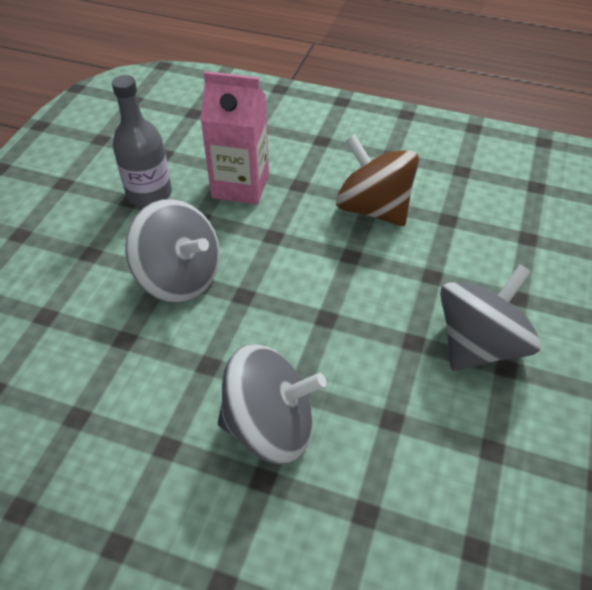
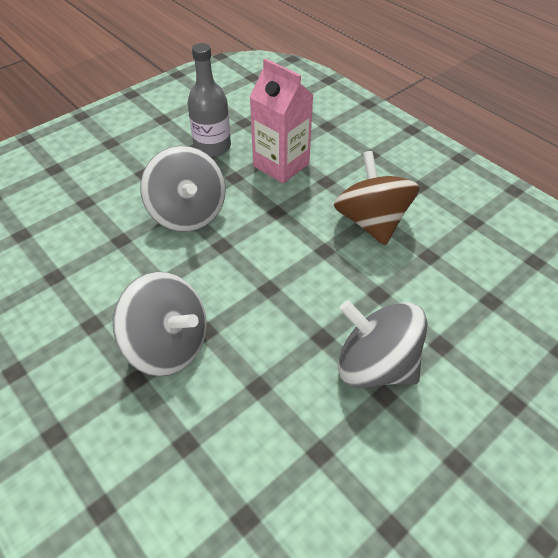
camera: 30 degrees right, 0 degrees up
grey spinning top [440,264,541,371] -> grey spinning top turned 135 degrees counterclockwise [338,300,428,388]

